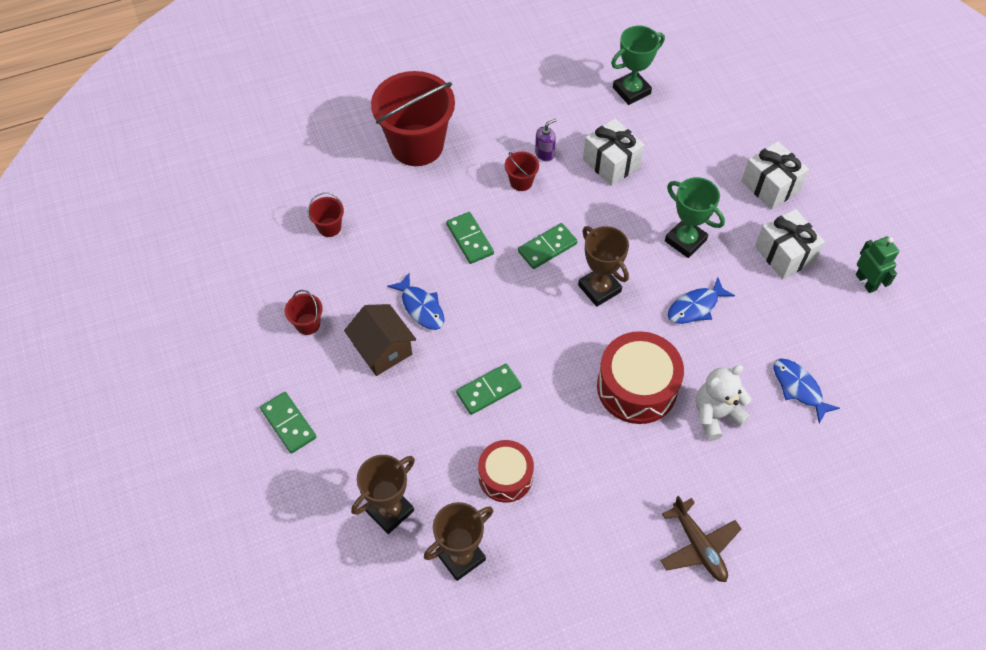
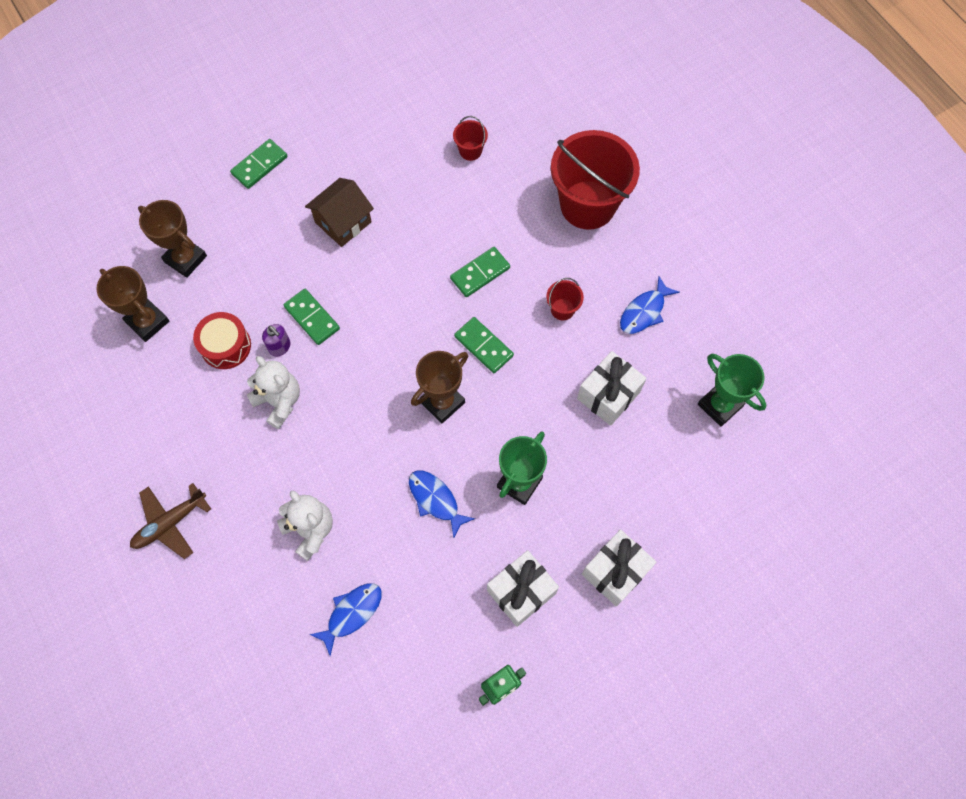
camera: 80 degrees right, 10 degrees up
red bucket [285,290,323,335] -> none
blue fish [387,273,445,330] -> blue fish moved to [620,277,679,334]
purple soap dispenser [535,118,557,161] -> purple soap dispenser moved to [262,324,291,356]
red drum [597,331,684,424] -> none
none -> white teddy bear [247,356,300,429]

